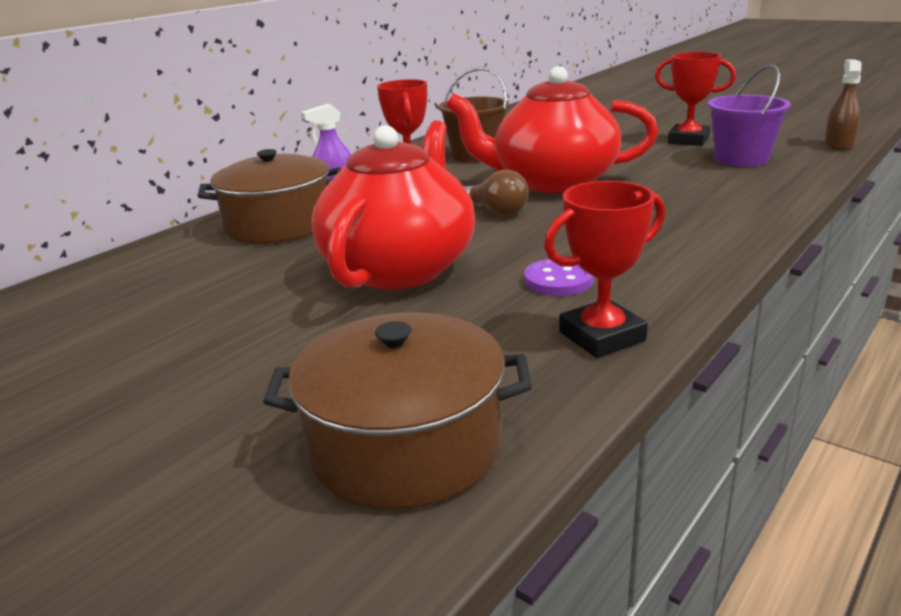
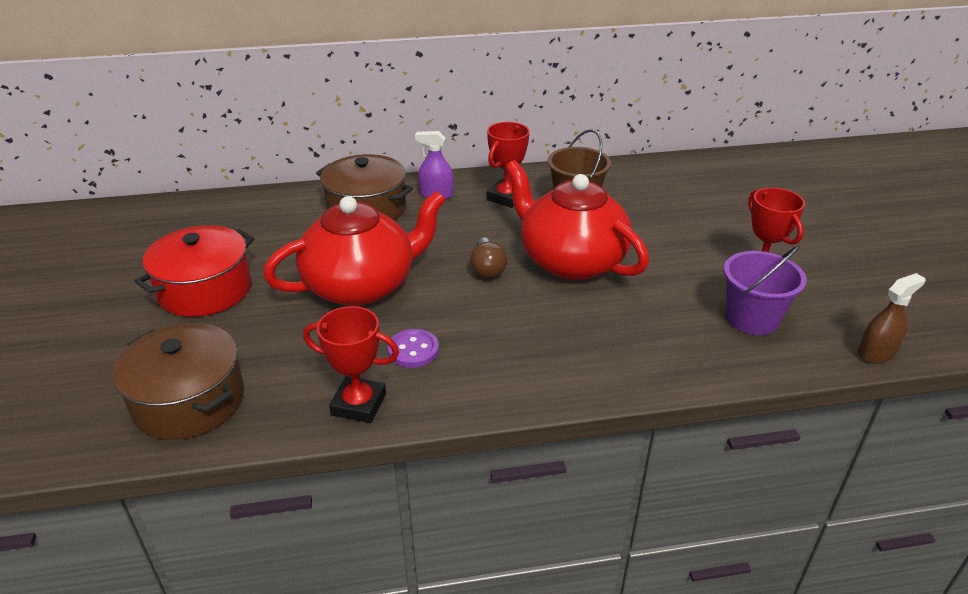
camera: 40 degrees right, 10 degrees up
none -> red pot [135,226,254,317]

